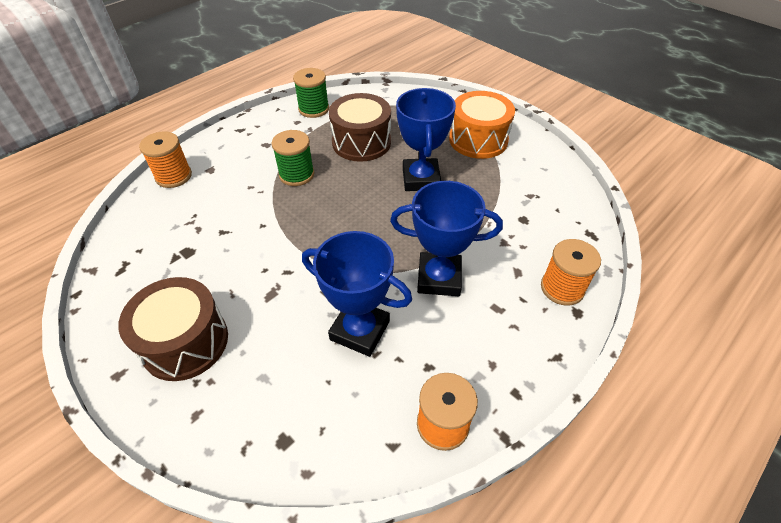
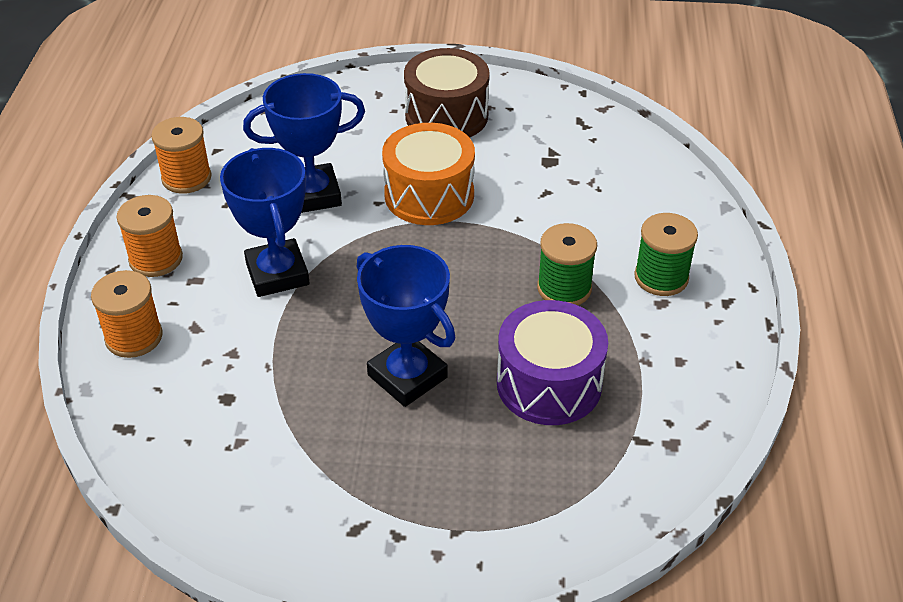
camera: 140 degrees right, 5 degrees down
orange spool [139,131,192,188] -> orange spool moved to [116,195,183,277]
green spool [293,68,329,118] -> green spool moved to [634,213,698,296]
brown drum [329,93,391,162] -> purple drum [497,300,608,425]
blue trophy [390,181,503,296] -> blue trophy turned 75 degrees counterclockwise [220,148,310,297]
orange drum [449,91,515,159] -> orange drum moved to [382,123,475,225]

